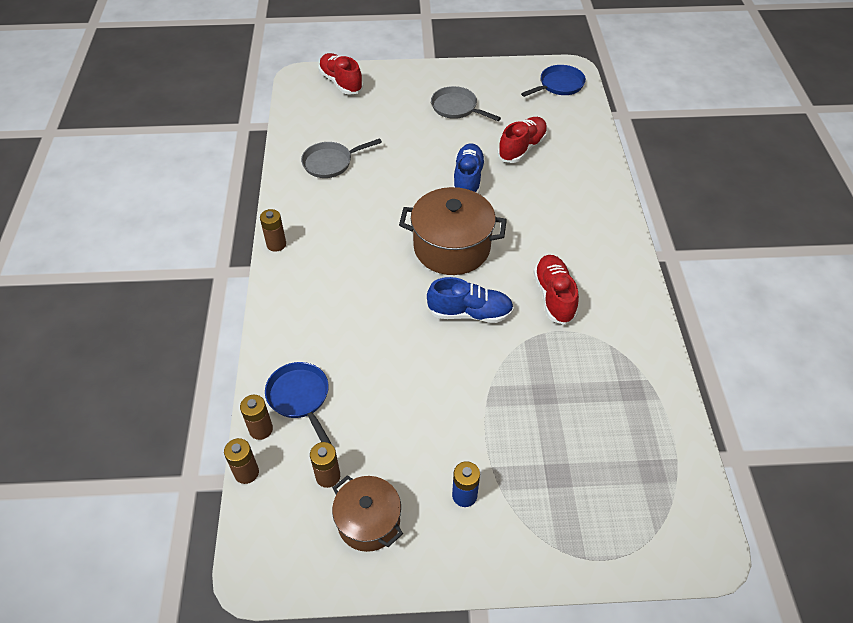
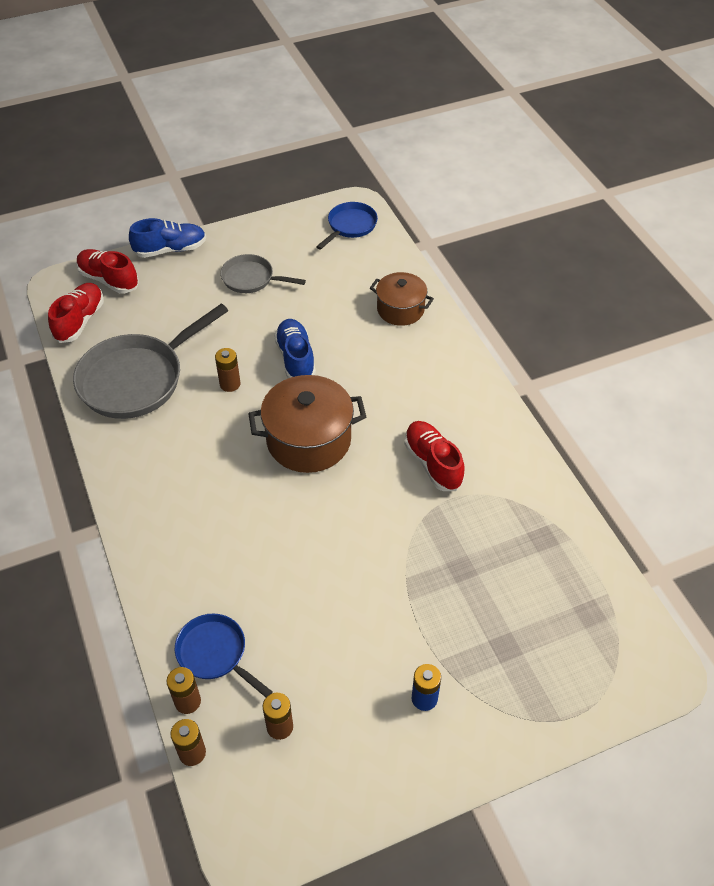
camera: 20 degrees left, 0 degrees up
brown battery [260,209,286,252] -> brown battery moved to [215,348,241,392]
grey pan [301,138,382,178] -> grey pan [73,304,228,419], size x1.84
brown pot [332,475,403,552] -> brown pot moved to [370,272,434,326]
blue shoe [427,277,514,323] -> blue shoe moved to [129,218,206,258]
red shoe [498,117,548,163] -> red shoe moved to [48,283,104,343]

